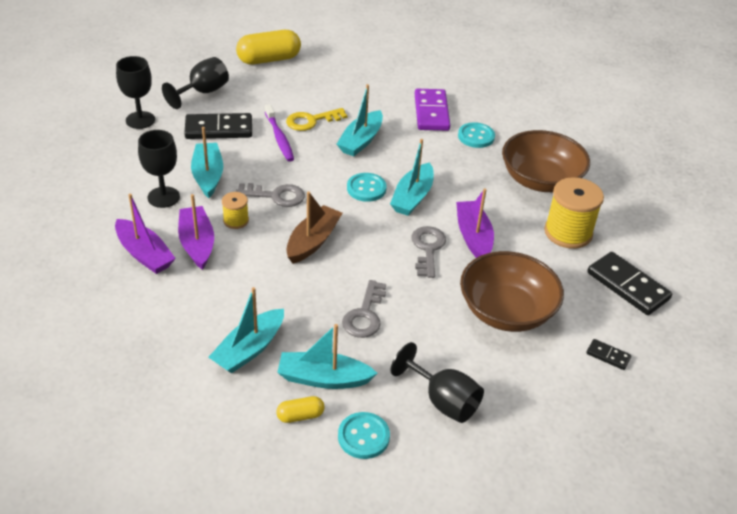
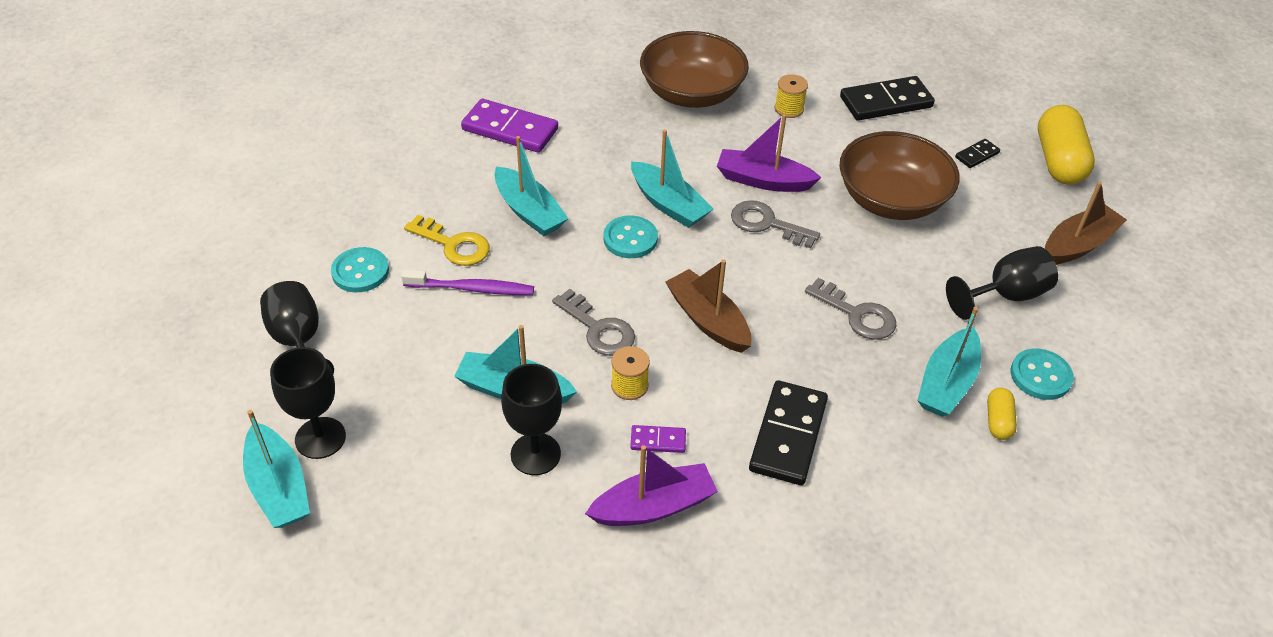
camera: 65 degrees left, 5 degrees up
purple boat [178,194,214,270] -> purple domino [630,425,686,453]
black domino [184,113,252,139] -> black domino moved to [749,380,828,485]
turquoise boat [208,287,284,374] -> turquoise boat moved to [243,410,310,528]
yellow capsule [236,30,301,64] -> yellow capsule moved to [1038,105,1095,184]
grey key [236,183,305,207] -> grey key turned 105 degrees clockwise [552,289,635,356]
yellow key [286,108,348,131] -> yellow key turned 60 degrees counterclockwise [404,215,490,266]
turquoise button [458,122,495,148] -> turquoise button moved to [331,247,389,292]
yellow spool [544,177,604,249] -> yellow spool [775,74,808,118], size x0.52
none -> brown boat [1045,181,1127,265]

